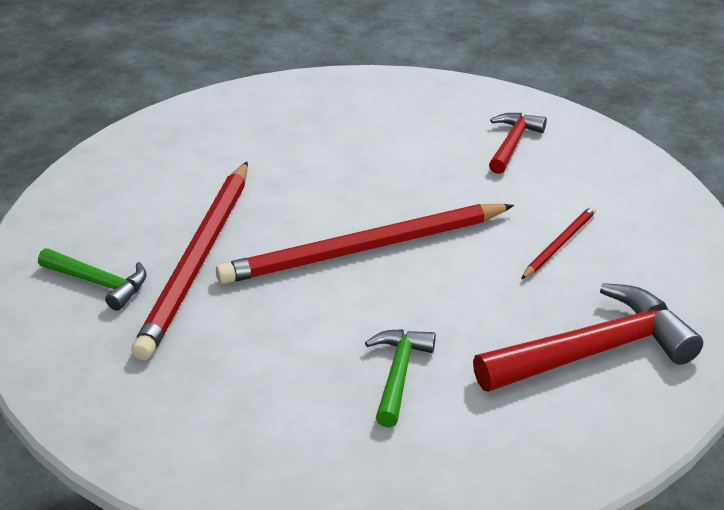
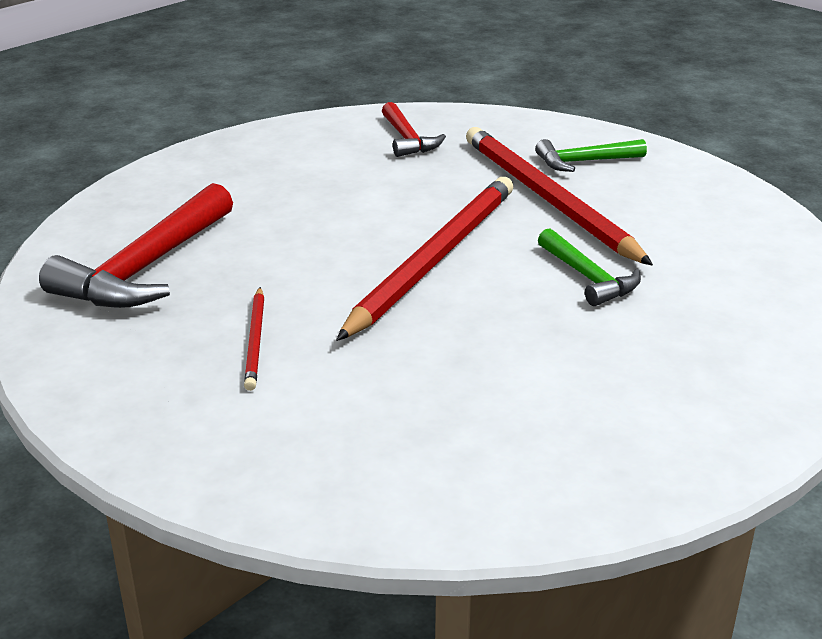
camera: 140 degrees right, 5 degrees down
green hammer [365,329,436,427] -> green hammer moved to [538,228,641,306]
red hammer [489,113,547,174] -> red hammer moved to [382,102,446,157]

